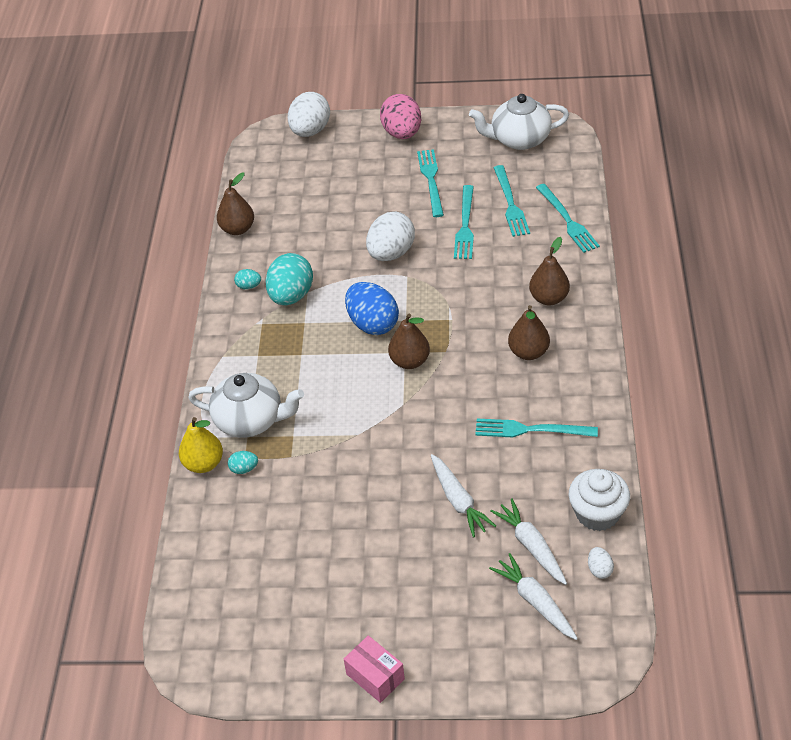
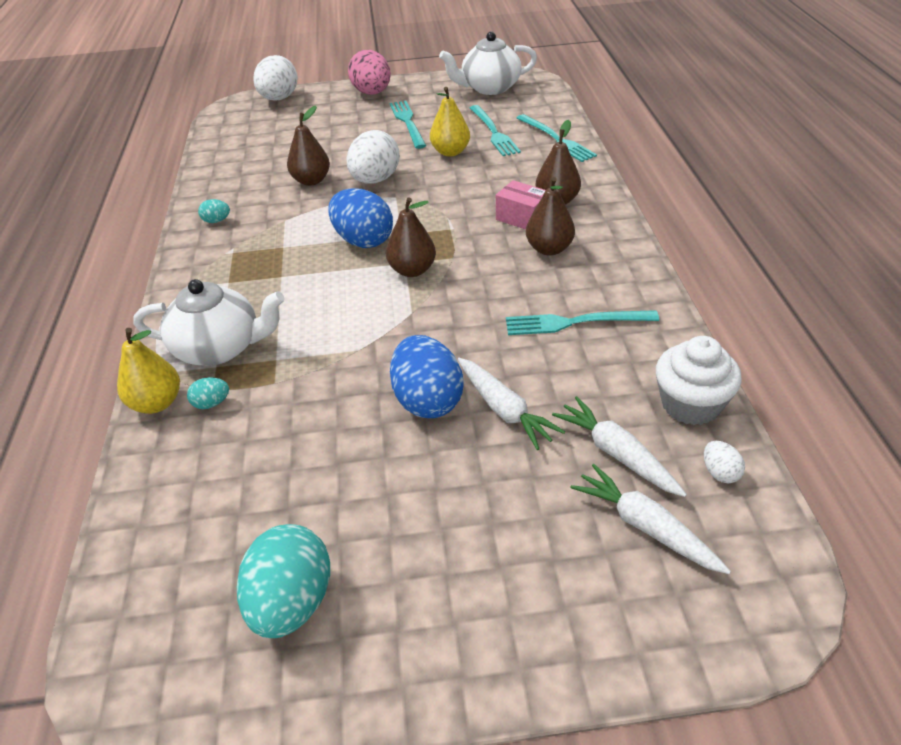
camera: 10 degrees left, 5 degrees down
brown pear [217,173,254,235] -> brown pear moved to [287,106,330,186]
turquoise egg [265,253,313,305] -> turquoise egg moved to [237,524,330,638]
pink box [344,635,405,703] -> pink box moved to [496,180,546,230]
turquoise fork [454,185,474,259] -> yellow pear [430,87,470,157]
none -> blue egg [390,335,464,418]

